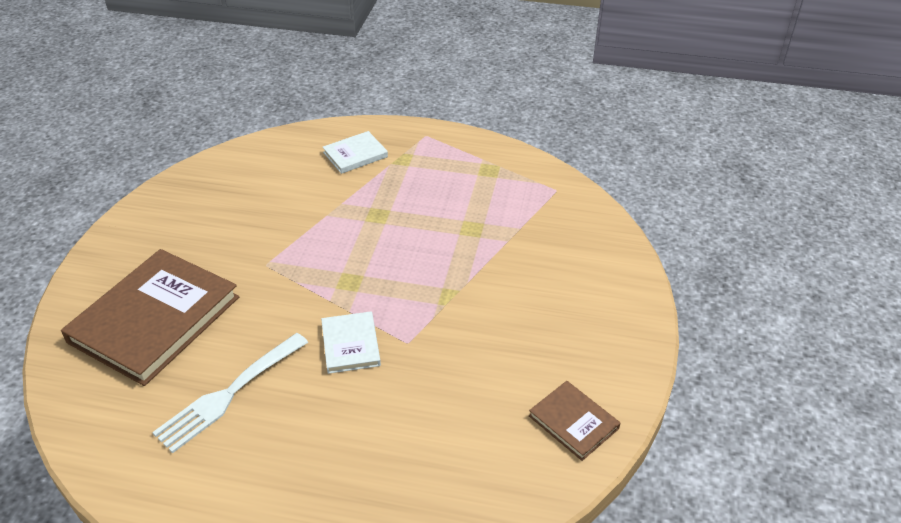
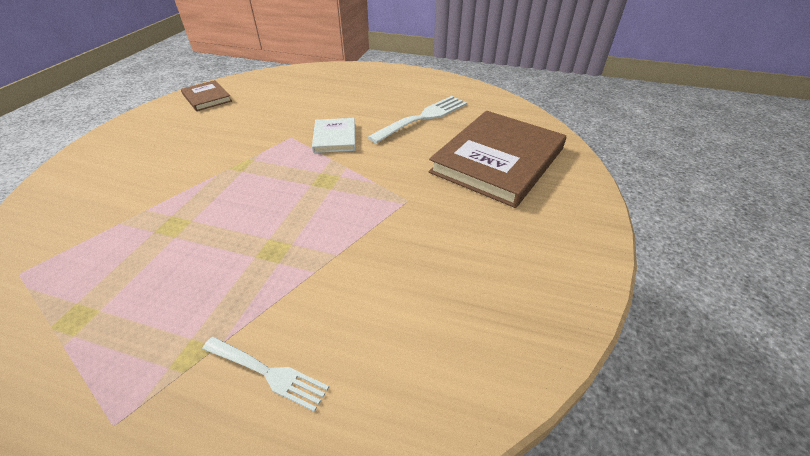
camera: 175 degrees left, 0 degrees up
white book [323,131,388,174] -> white fork [202,337,329,412]

